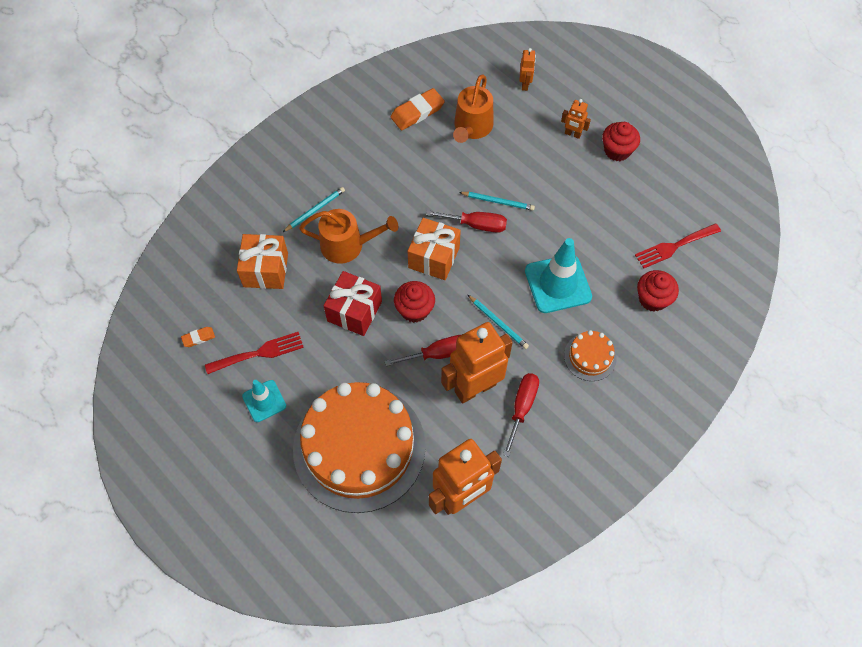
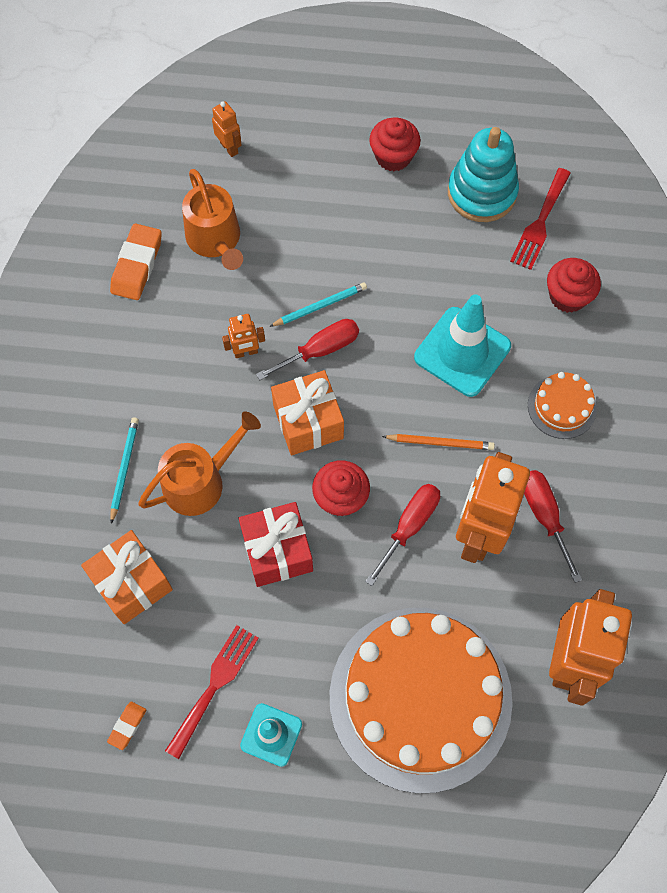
camera: 40 degrees left, 5 degrees up
turquoise pencil [468,295,529,349] -> orange pencil [382,434,495,450]
orange robot [561,99,591,139] -> orange robot moved to [222,314,265,358]
none -> turquoise stacking toy [448,127,519,222]

